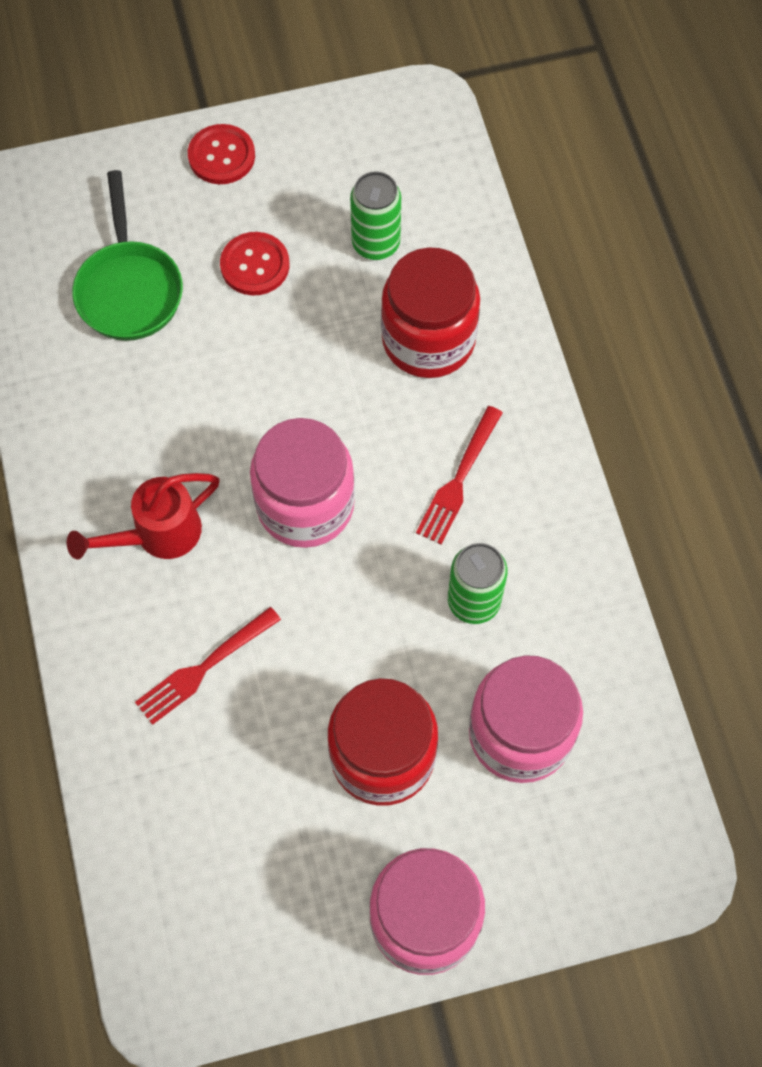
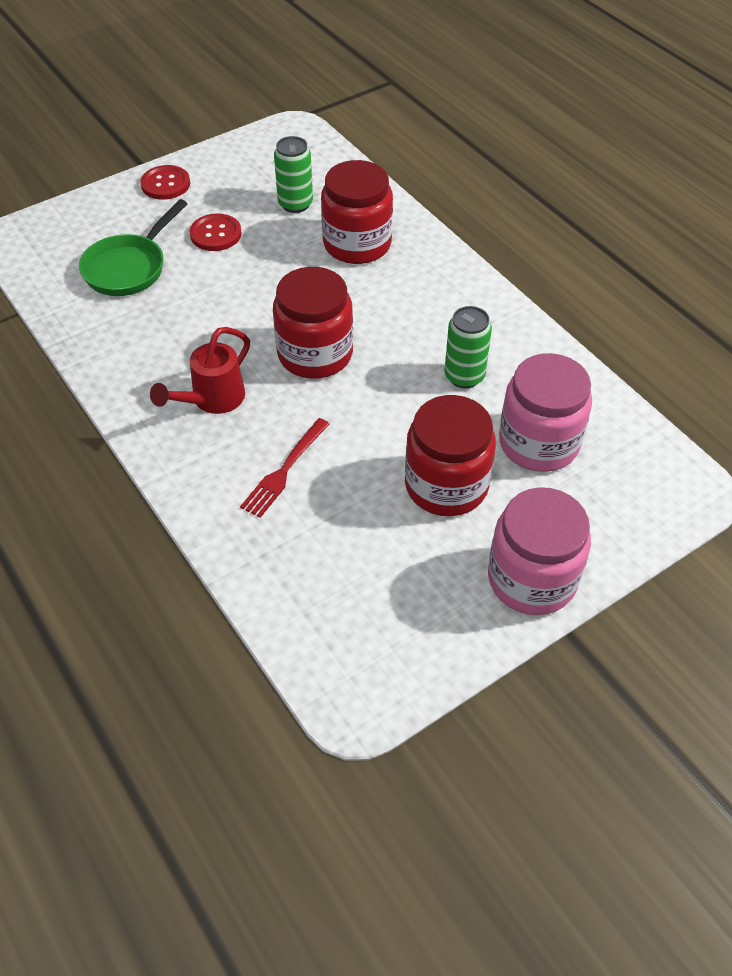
camera: 20 degrees left, 15 degrees down
green pan [72,170,183,341] -> green pan turned 60 degrees clockwise [79,199,188,296]
pink jar [250,418,355,548] -> red jar [273,267,353,379]
red fork [416,406,503,544] -> none

